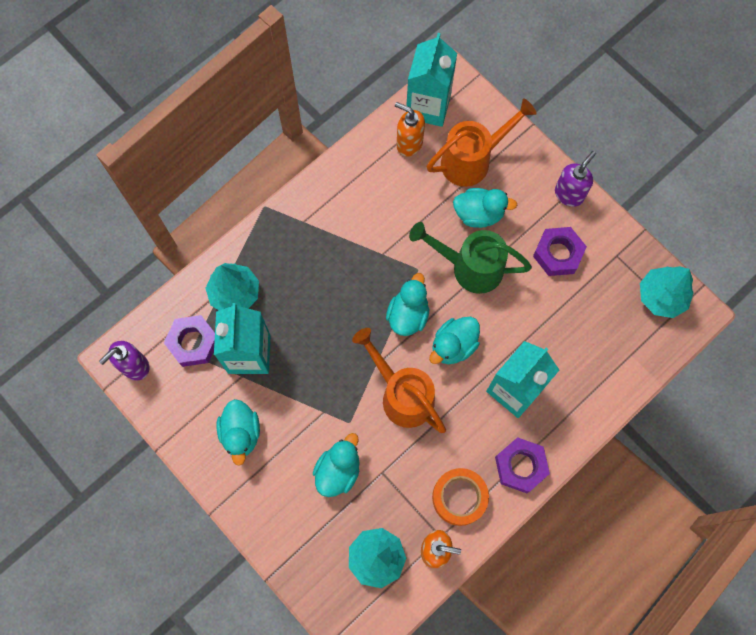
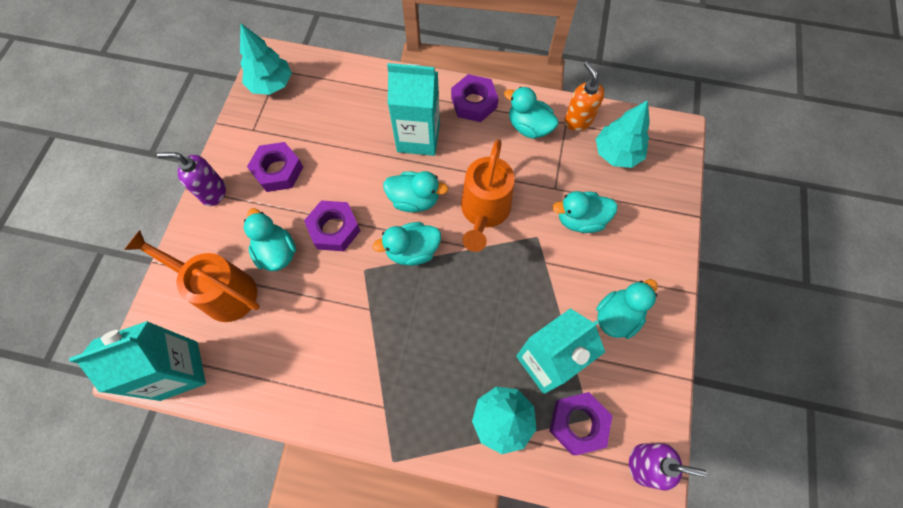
camera: 125 degrees left, 5 degrees down
orange soap dispenser [395,102,425,157] -> none
green watering can [409,222,532,294] -> purple nut [304,200,360,251]
orange tape [432,468,489,526] -> turquoise duck [504,87,559,139]

